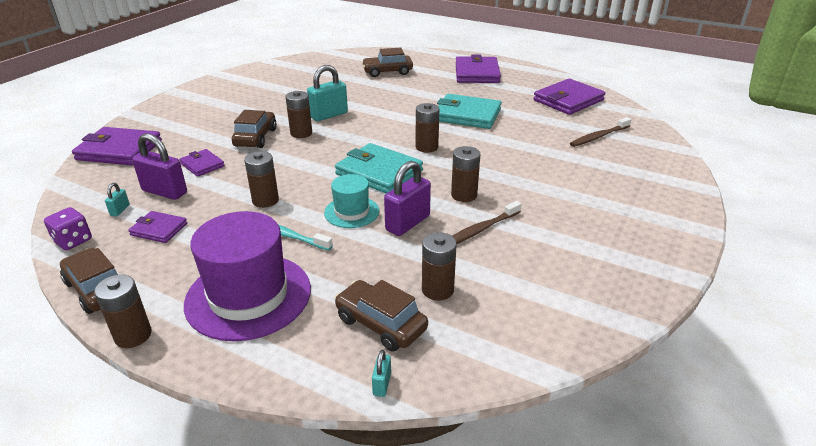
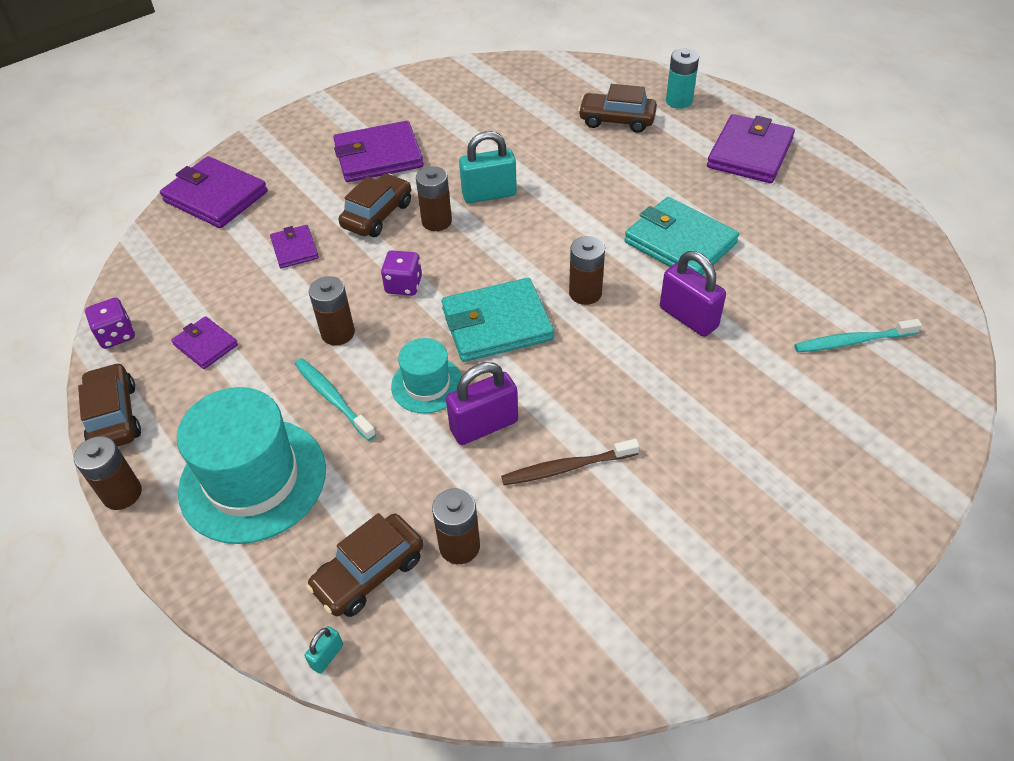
camera: 25 degrees right, 15 degrees up
turquoise padlock [105,183,130,216] -> none
purple padlock [132,133,187,200] -> purple padlock moved to [660,251,726,337]
purple hat [184,211,311,341] -> turquoise hat [177,387,326,544]
brown car [334,280,428,351] -> brown car turned 105 degrees counterclockwise [306,513,423,617]
turquoise wallet [335,143,423,194] -> turquoise wallet turned 75 degrees counterclockwise [442,278,554,362]
brown battery [451,146,480,202] -> none
purple wallet [533,79,605,115] -> purple wallet moved to [333,121,424,182]
brown toothbrush [570,117,632,147] -> turquoise toothbrush [794,319,922,352]
none -> purple dice [381,250,422,296]
none -> turquoise battery [666,49,699,109]

